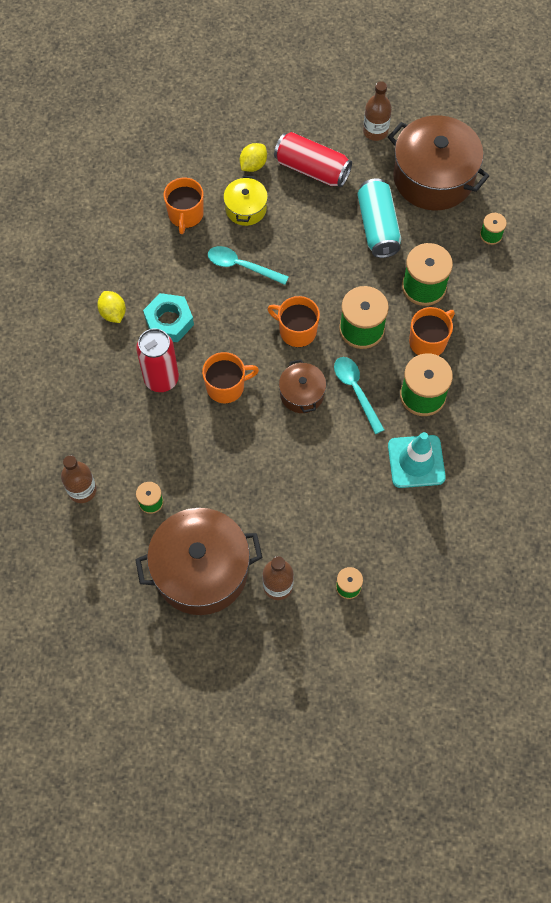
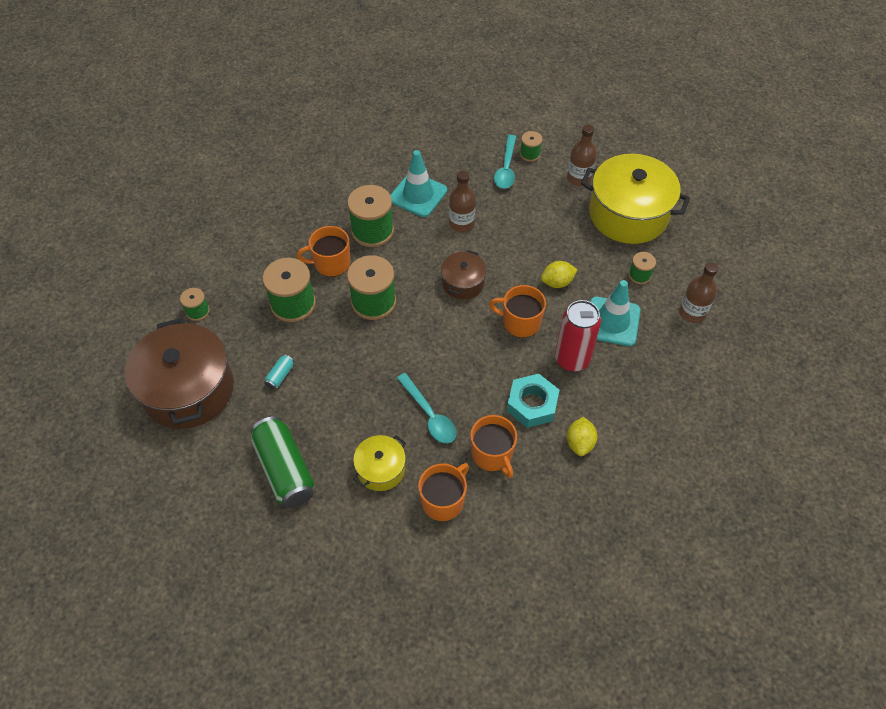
camera: 145 degrees left, 10 degrees down
brown pot [135,508,263,615] -> yellow pot [581,154,690,244]
yellow lemon [240,143,267,172] -> yellow lemon moved to [541,261,578,288]
orange mug [267,296,320,347] -> orange mug moved to [470,415,517,478]
red can [274,132,352,187] -> green can [250,416,315,508]
turquoise spoon [334,357,384,434] -> turquoise spoon moved to [494,135,516,189]
turquoise can [357,178,401,258] -> turquoise can [264,355,294,390], size x0.43
brown bottle [363,81,392,141] -> brown bottle moved to [449,171,476,232]
none -> turquoise traffic cone [590,280,641,346]

